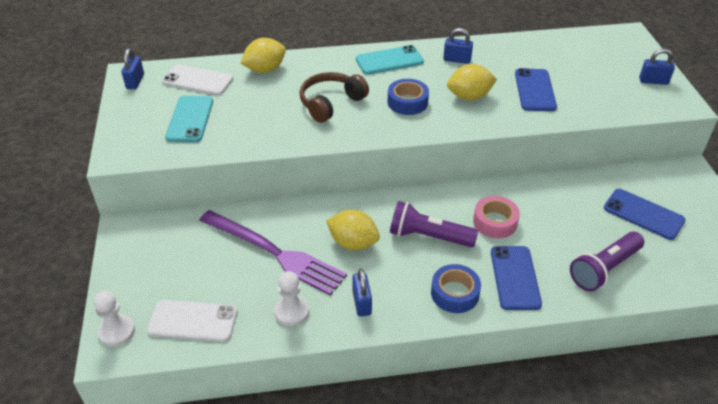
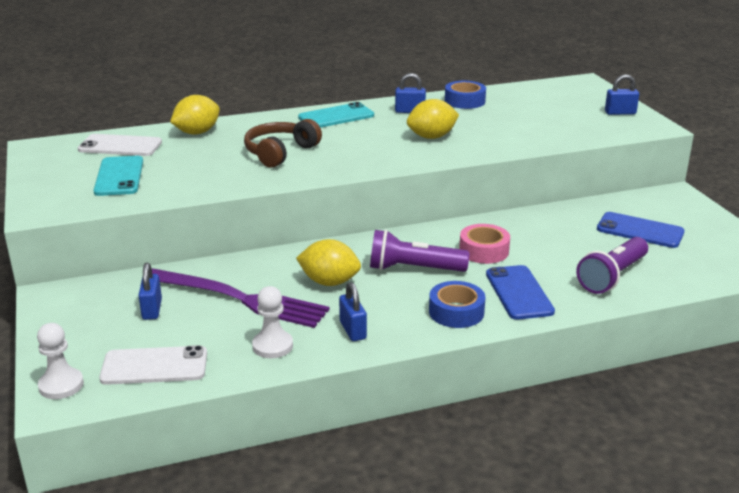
camera: 10 degrees left, 15 degrees down
blue padlock [122,48,144,89] -> blue padlock moved to [138,263,162,320]
blue tape [388,79,429,115] -> blue tape moved to [445,81,486,109]
blue phone [515,68,557,111] -> none

